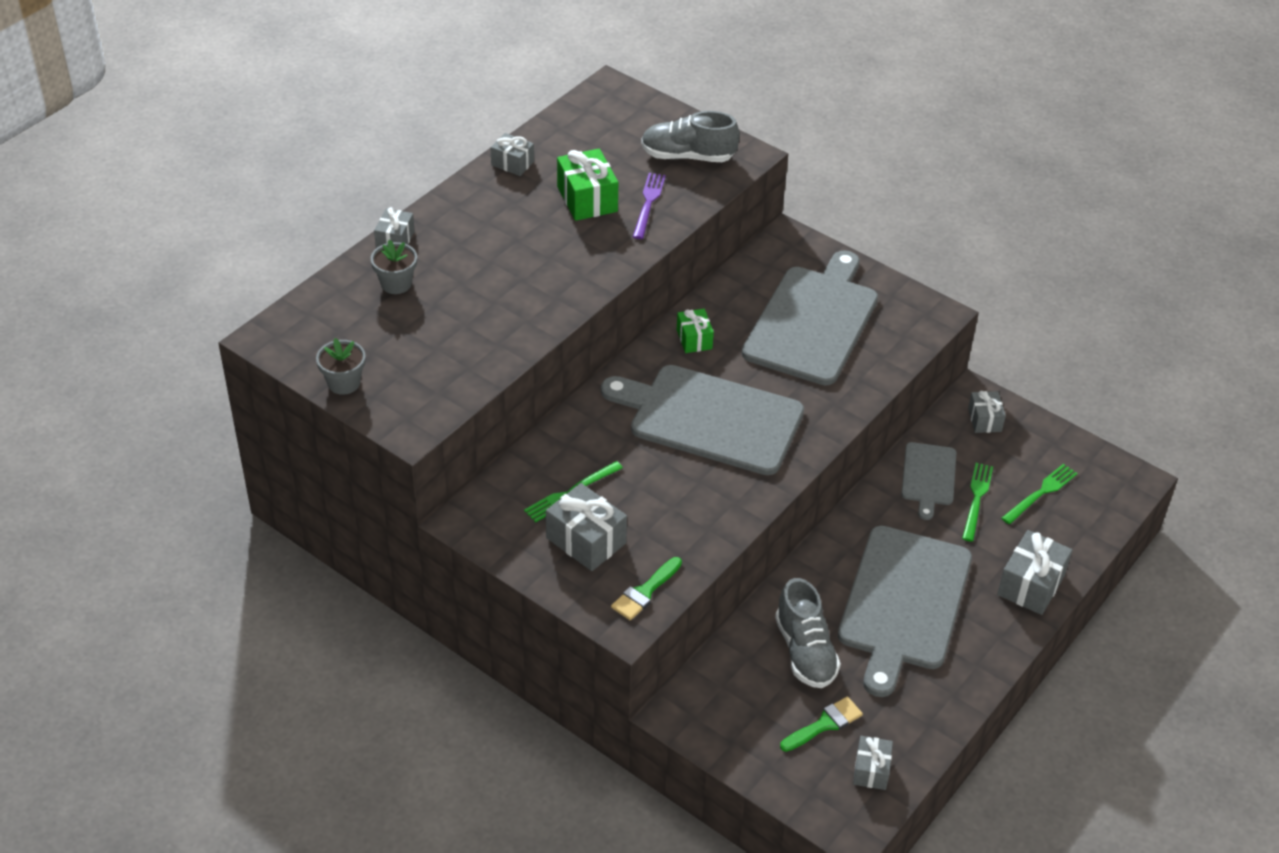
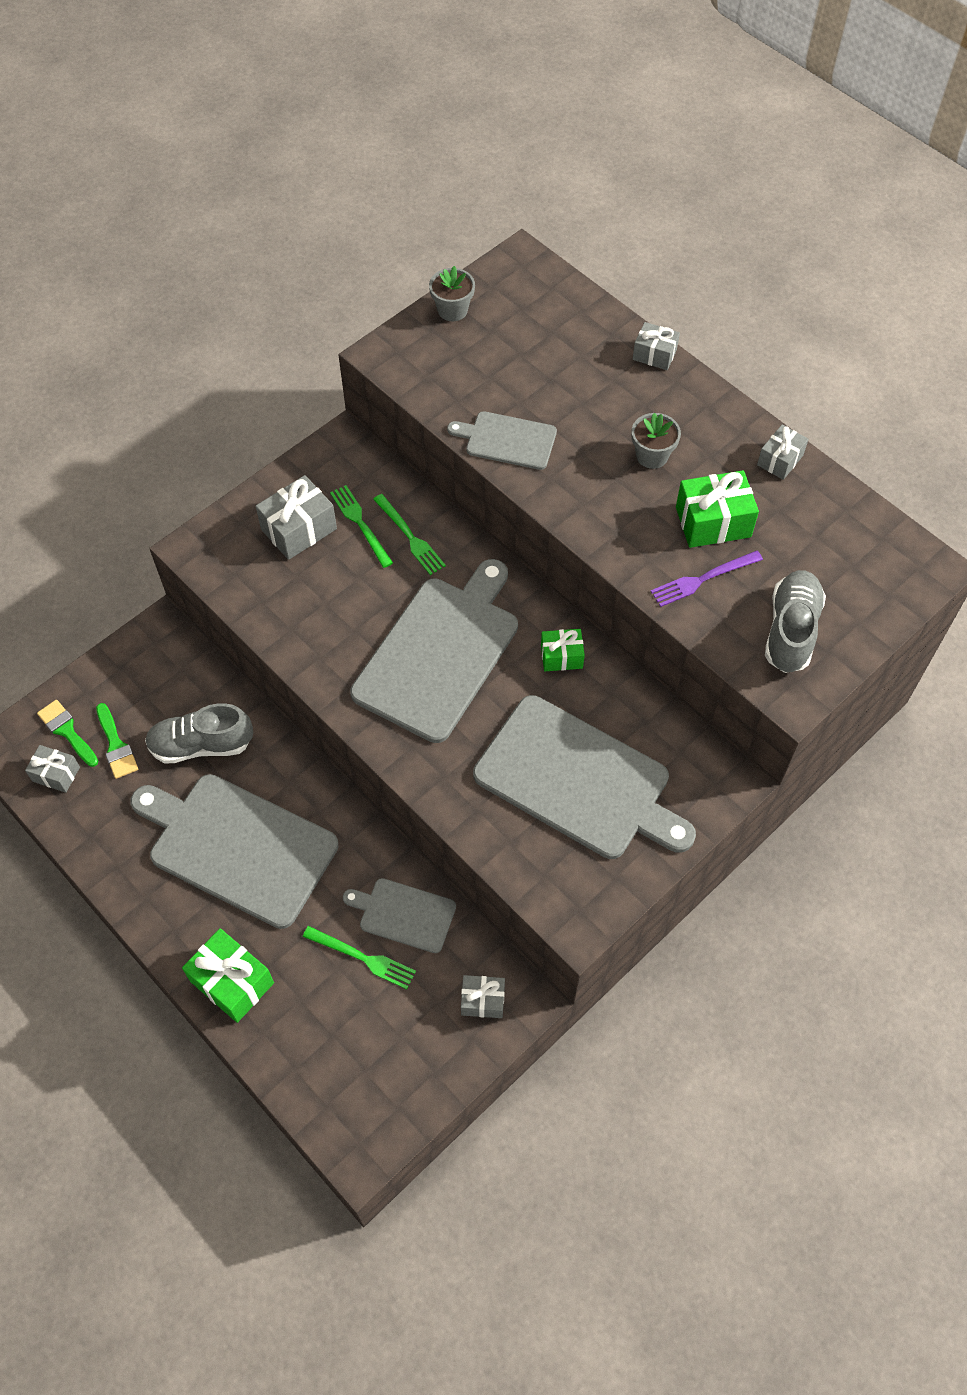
camera: 100 degrees right, 15 degrees up
grey flower pot [371,240,417,294] -> grey flower pot moved to [632,413,681,469]
green brush [611,557,682,620] -> green brush moved to [37,700,98,767]
purple fork [633,173,666,239] -> purple fork turned 135 degrees clockwise [651,550,763,607]
grey gift [997,530,1072,615] -> green gift [182,928,274,1023]
green fork [1002,464,1078,524] -> green fork moved to [373,494,446,575]
none -> grey cutting board [447,411,557,470]

